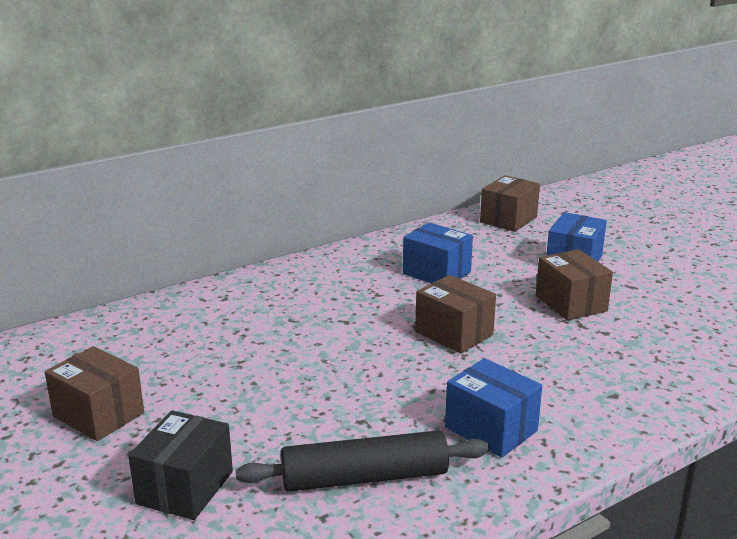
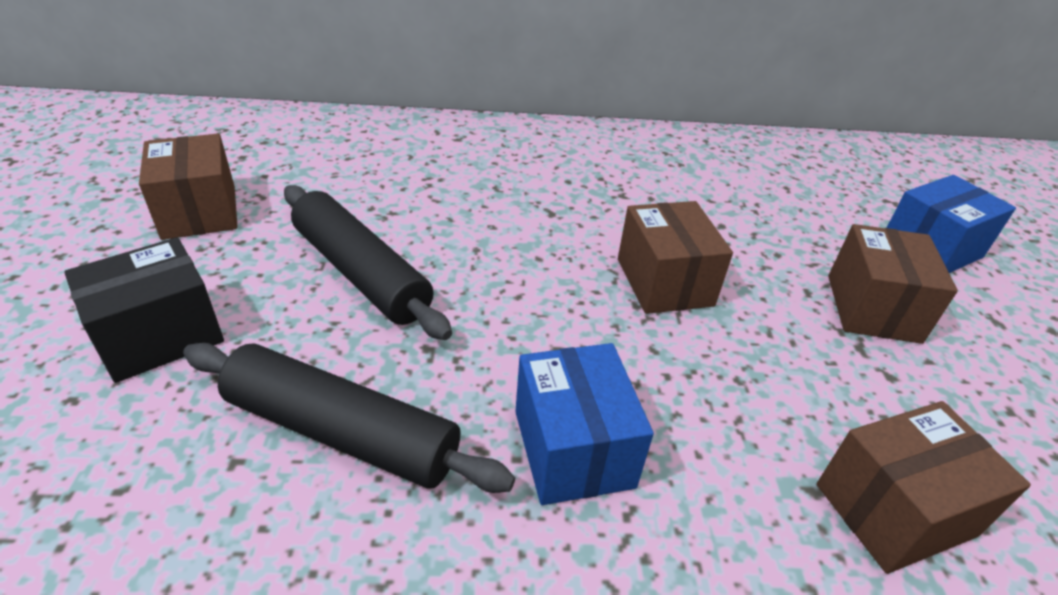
camera: 30 degrees right, 15 degrees up
blue box [403,223,473,283] -> none
brown box [480,175,540,232] -> brown box moved to [816,401,1031,574]
none -> black rolling pin [284,185,452,340]

